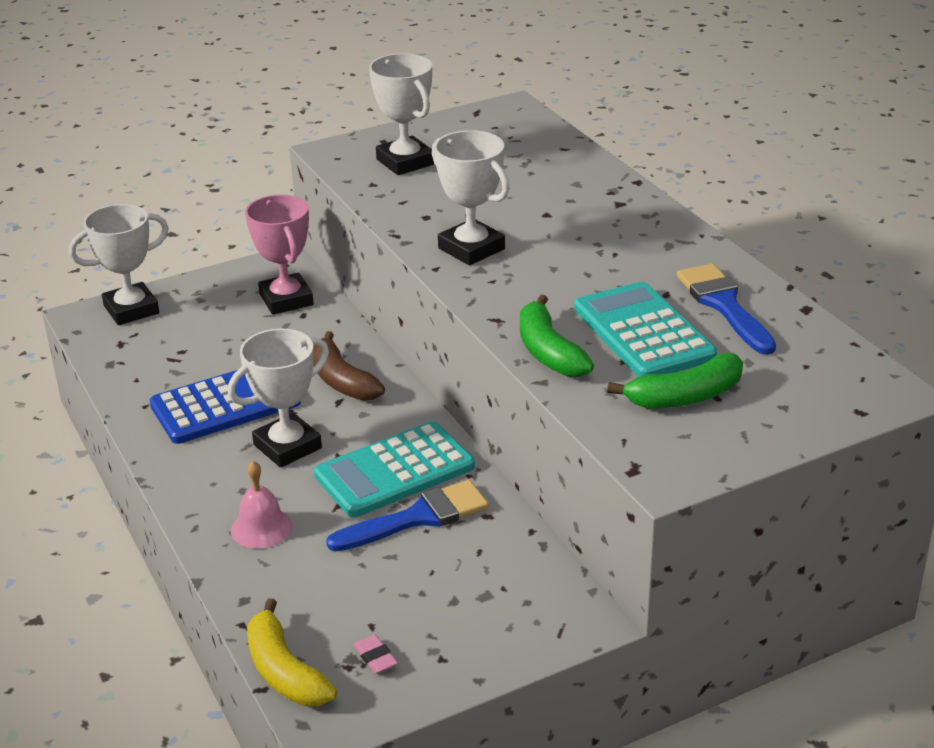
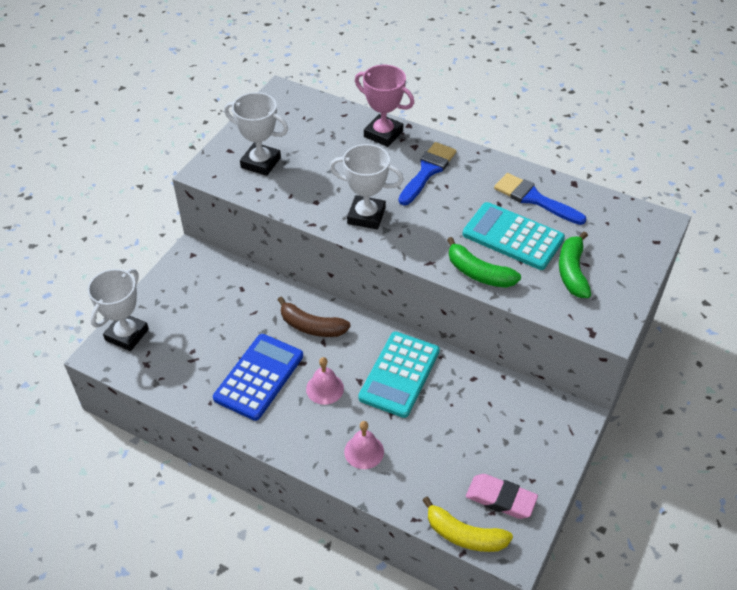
camera: 35 degrees left, 15 degrees up
white trophy [228,329,329,468] -> pink bell [306,357,344,405]
pink trophy [245,194,314,315] -> pink trophy moved to [355,65,414,147]
blue brush [326,480,489,552] -> blue brush moved to [399,142,456,206]
pink eraser [354,635,398,674] -> pink eraser [466,474,538,519], size x1.99
green banana [607,353,743,409] -> green banana turned 150 degrees clockwise [559,231,591,298]

